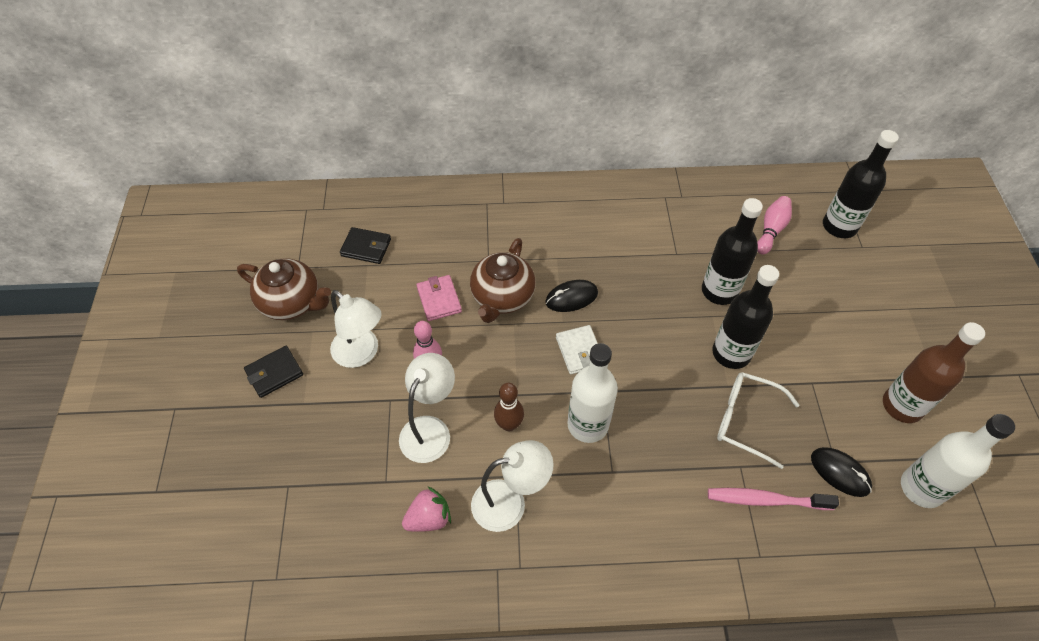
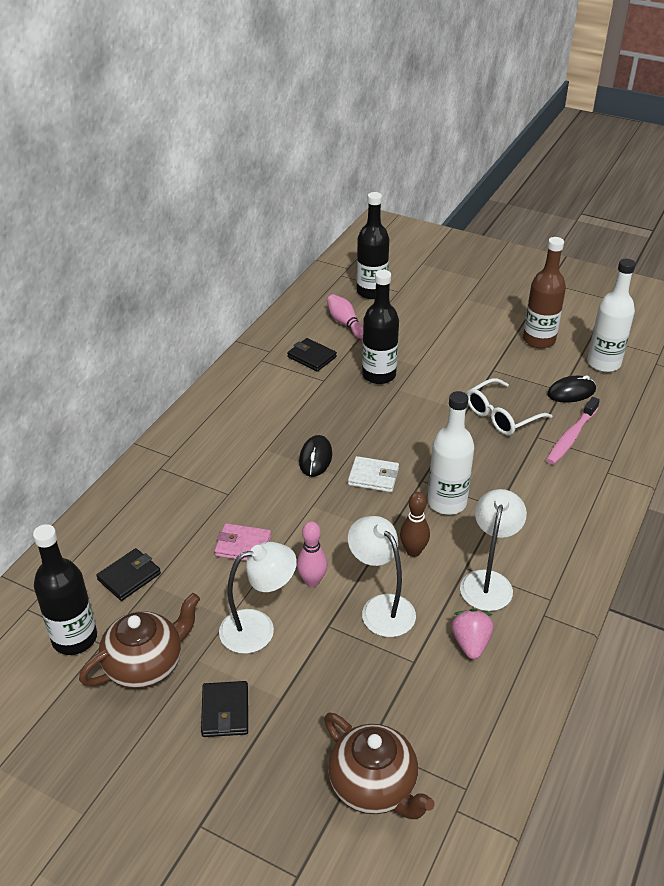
camera: 60 degrees left, 15 degrees down
brown teapot [470,238,536,323] -> brown teapot moved to [324,712,435,819]
black bottle [712,265,779,369] -> black bottle moved to [33,524,97,655]
none -> black wallet [287,338,337,372]

